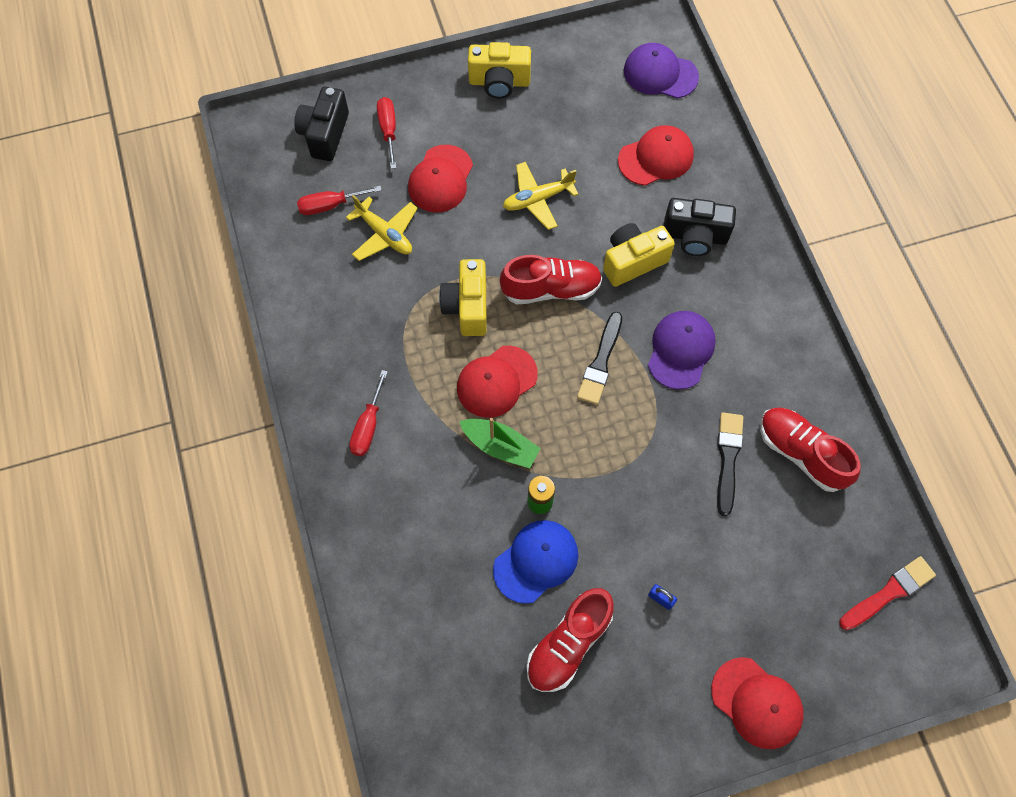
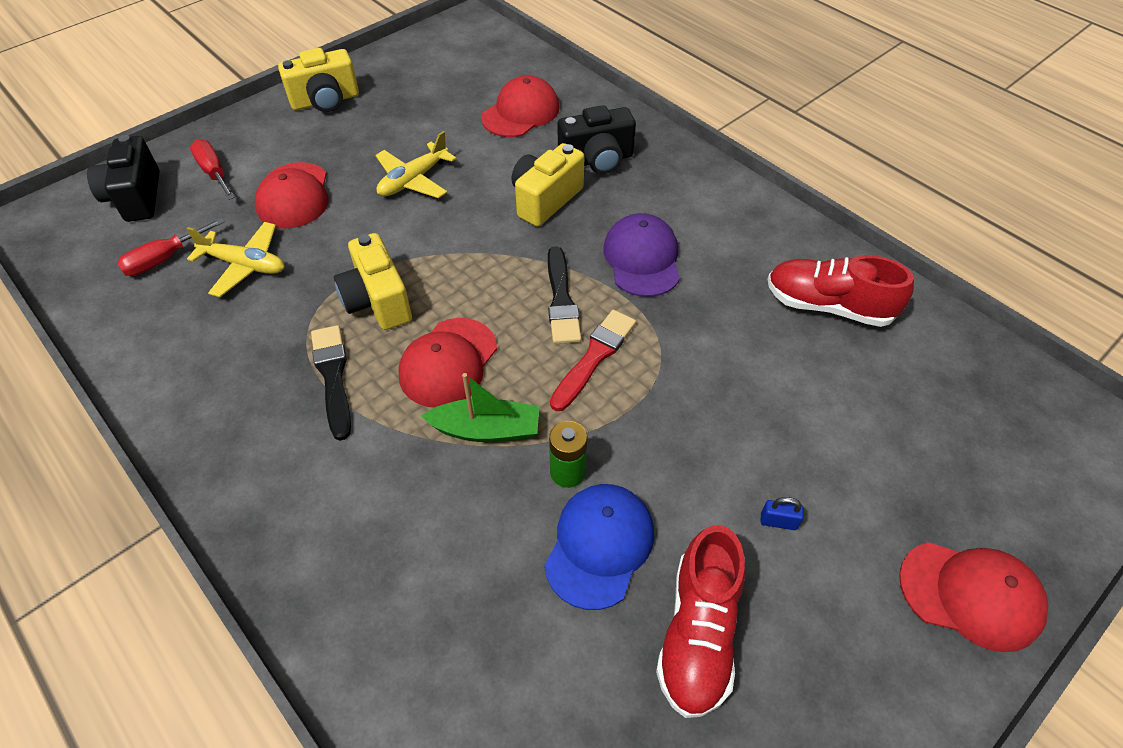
camera: 25 degrees left, 15 degrees down
red screwdriver [349,370,388,456] -> none
red shoe [500,255,602,304] -> none
purple cap [624,43,699,99] -> none
black brush [717,412,743,516] -> black brush moved to [311,325,351,441]
red brush [839,556,936,630] -> red brush moved to [550,310,636,411]

